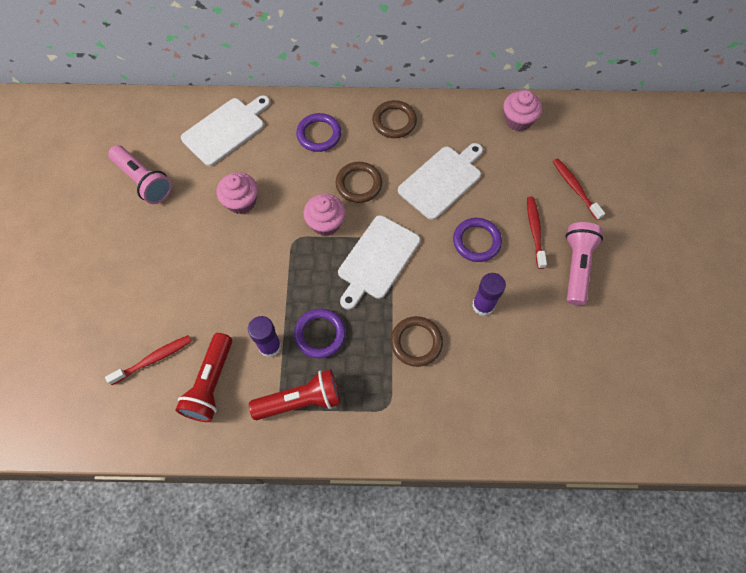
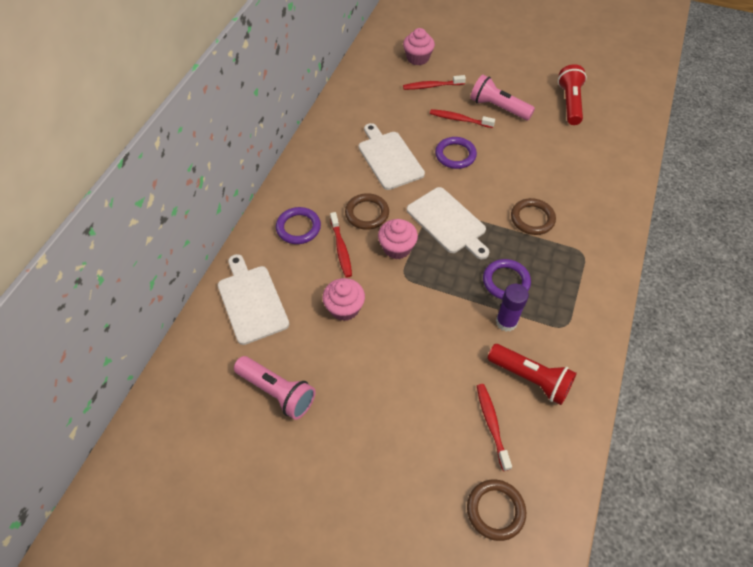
camera: 70 degrees left, 10 degrees down
pink flashlight [108,145,172,204] -> pink flashlight turned 60 degrees clockwise [234,356,316,420]
red flashlight [249,369,340,420] -> red flashlight moved to [558,64,587,125]
brown ring [372,100,417,138] -> brown ring moved to [467,480,526,541]
purple glue stick [472,273,506,316] -> none
pink cupcake [503,90,542,131] -> pink cupcake moved to [403,28,435,65]
none -> red toothbrush [330,212,352,278]

